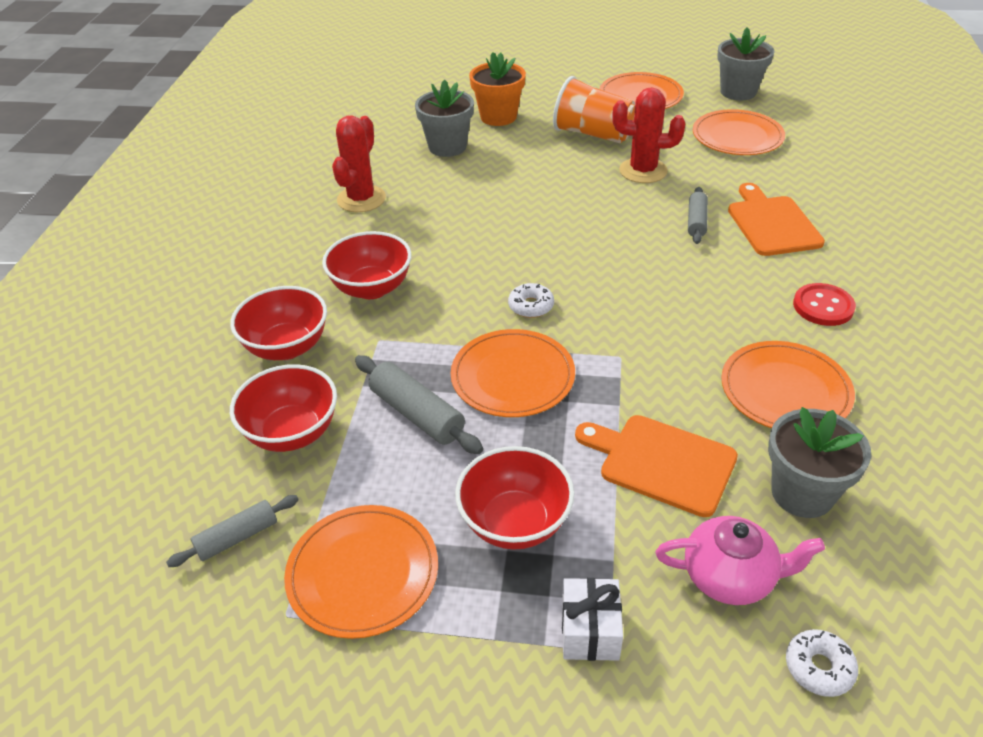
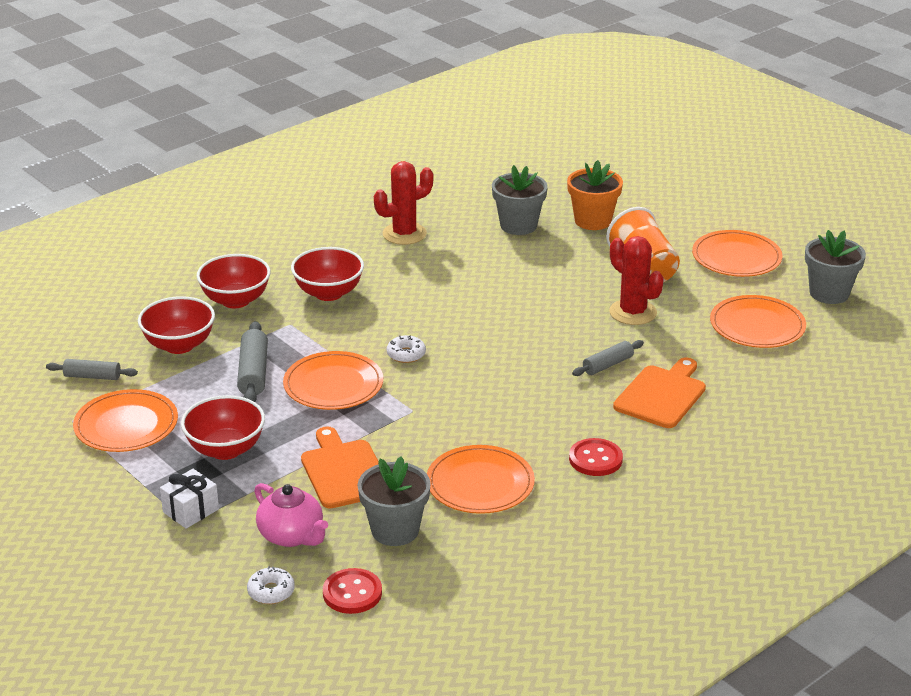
camera: 40 degrees right, 10 degrees down
none -> red button [323,568,382,614]

